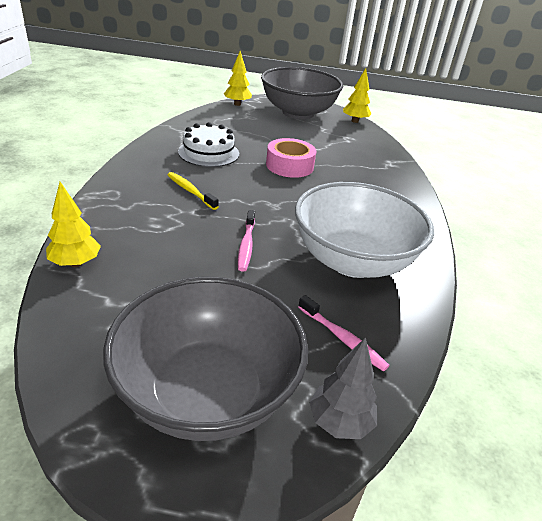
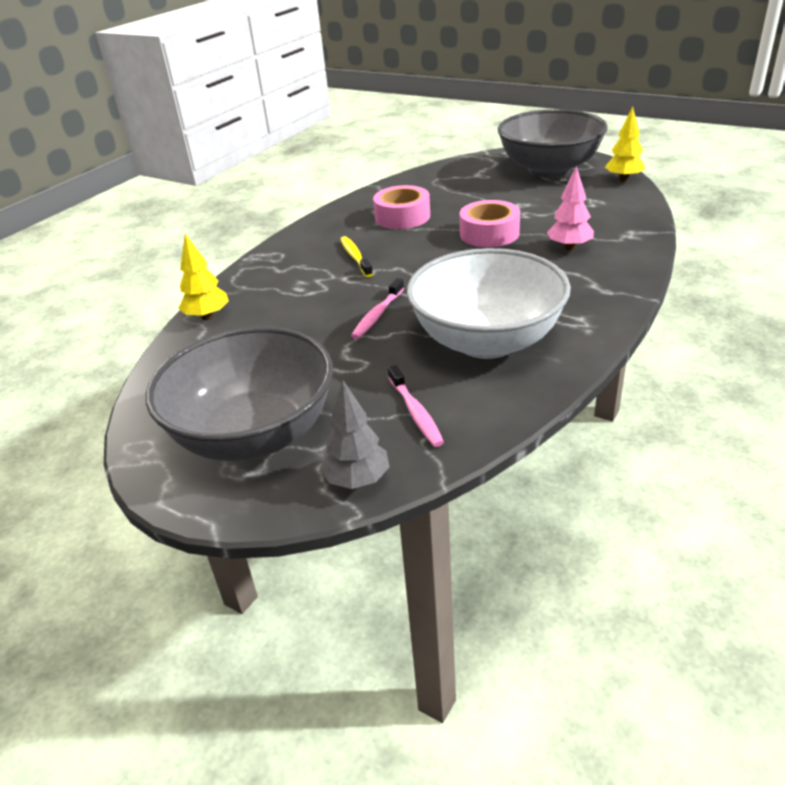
camera: 30 degrees right, 0 degrees up
white cake [178,122,239,167] -> pink tape [373,185,430,229]
yellow tree [224,51,252,106] -> none
none -> pink tree [547,166,594,250]

